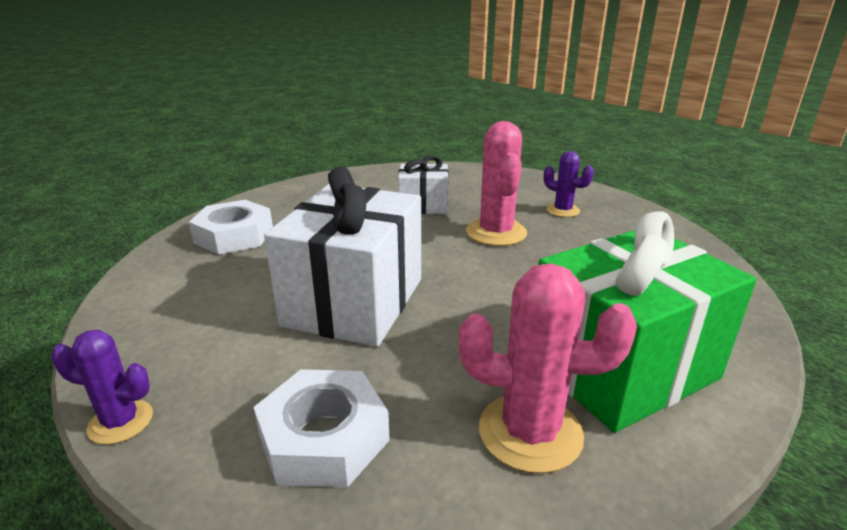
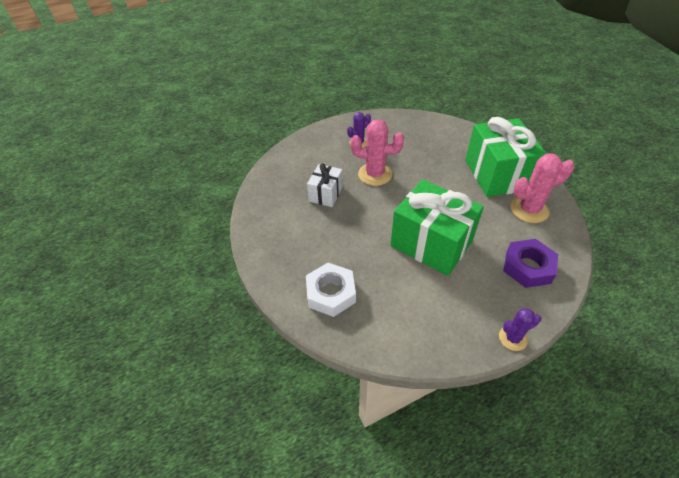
camera: 70 degrees left, 20 degrees up
purple cactus [51,330,153,444] -> purple cactus turned 45 degrees clockwise [499,308,541,351]
white nut [254,369,390,487] -> purple nut [503,239,558,288]
white gift [264,166,421,347] -> green gift [390,179,484,276]
pink cactus [459,263,637,474] -> pink cactus turned 45 degrees clockwise [511,153,574,223]

